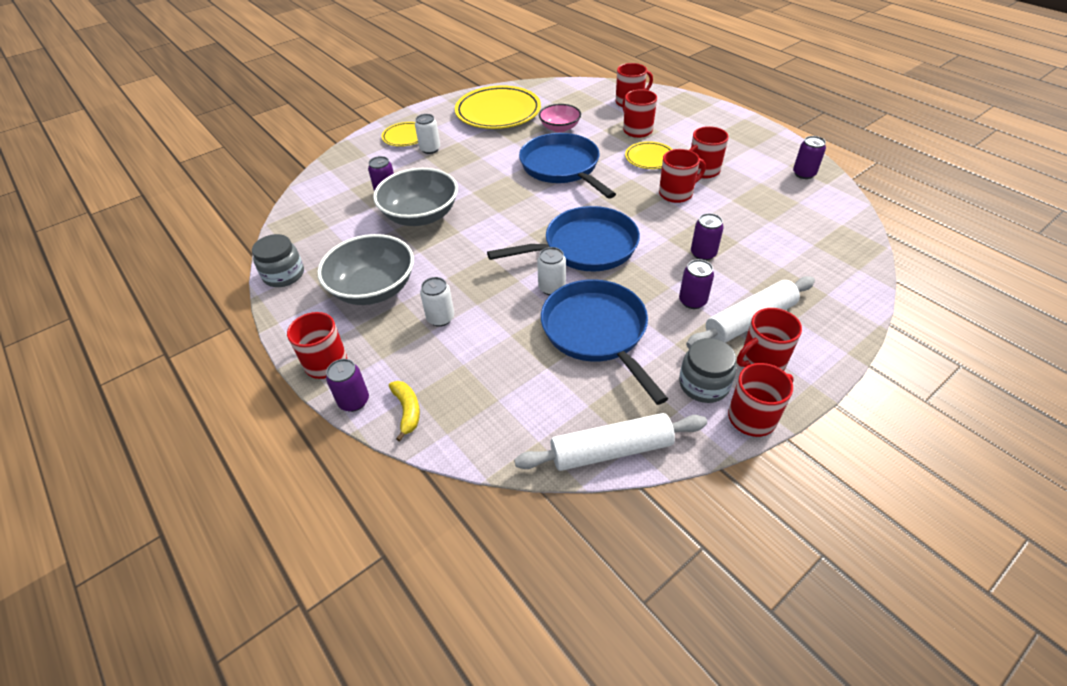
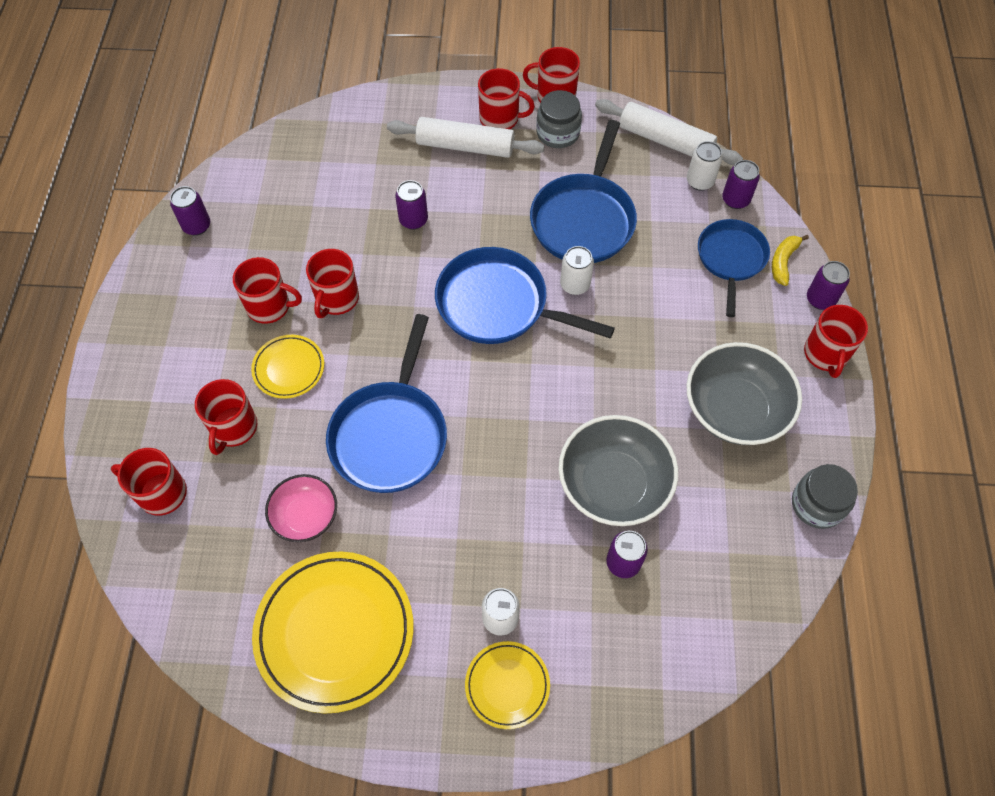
camera: 140 degrees left, 15 degrees up
white can [420,277,454,327] -> white can moved to [687,141,722,191]
red mug [659,149,706,203] -> red mug turned 90 degrees counterclockwise [306,249,359,318]
purple can [679,259,714,309] -> purple can moved to [722,160,760,209]
none -> blue pan [698,219,770,317]

